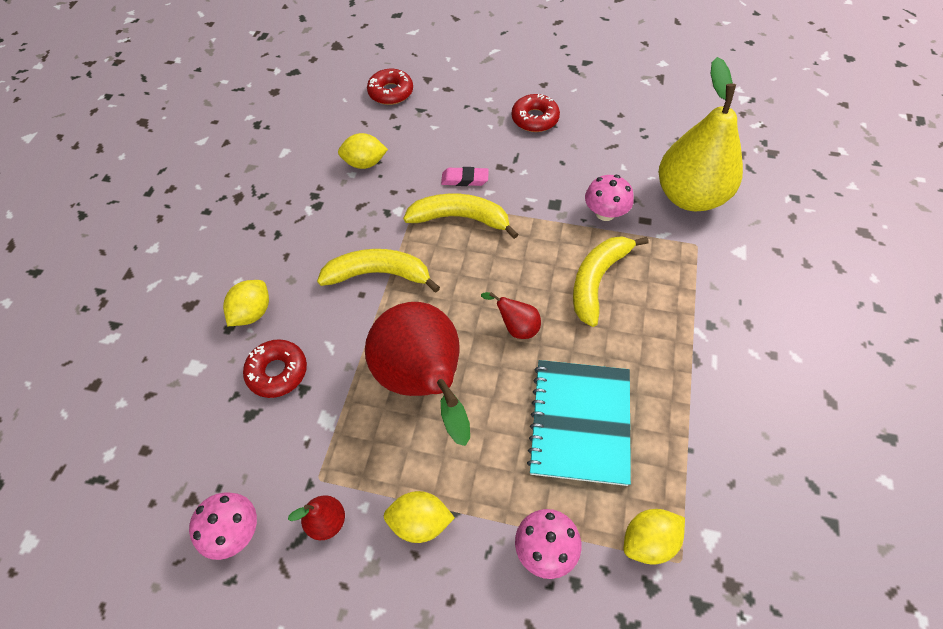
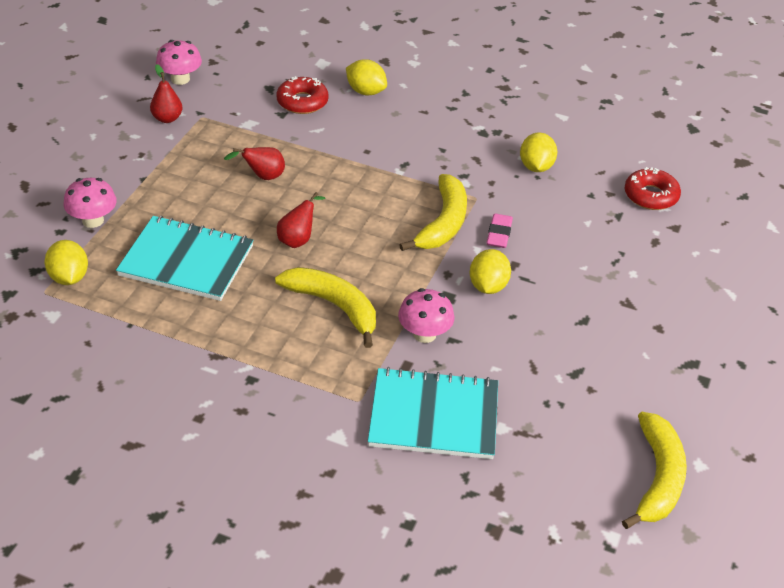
camera: 95 degrees right, 15 degrees down
yellow banana [317,249,440,292] -> yellow banana moved to [622,412,687,529]
red pear [365,302,470,446] -> red pear [224,147,285,180], size x0.41
yellow lemon [383,491,455,543] -> yellow lemon moved to [470,249,511,294]
red donut [512,94,560,132] -> none
yellow pear [659,57,743,211] -> turquoise notebook [368,367,498,459]

